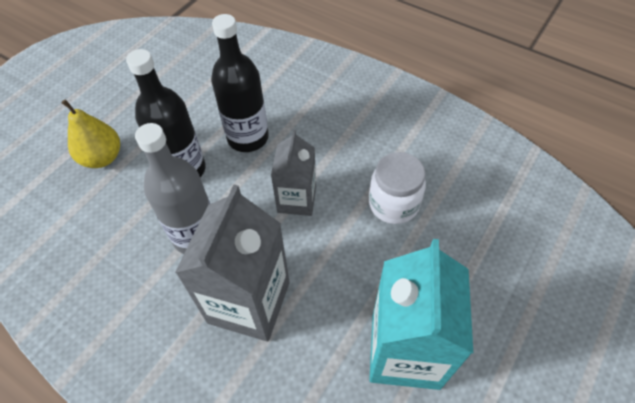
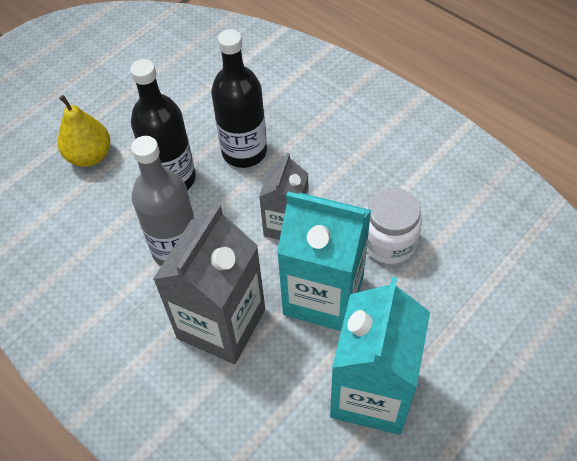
camera: 10 degrees right, 0 degrees up
none -> turquoise carton [277,192,371,331]

